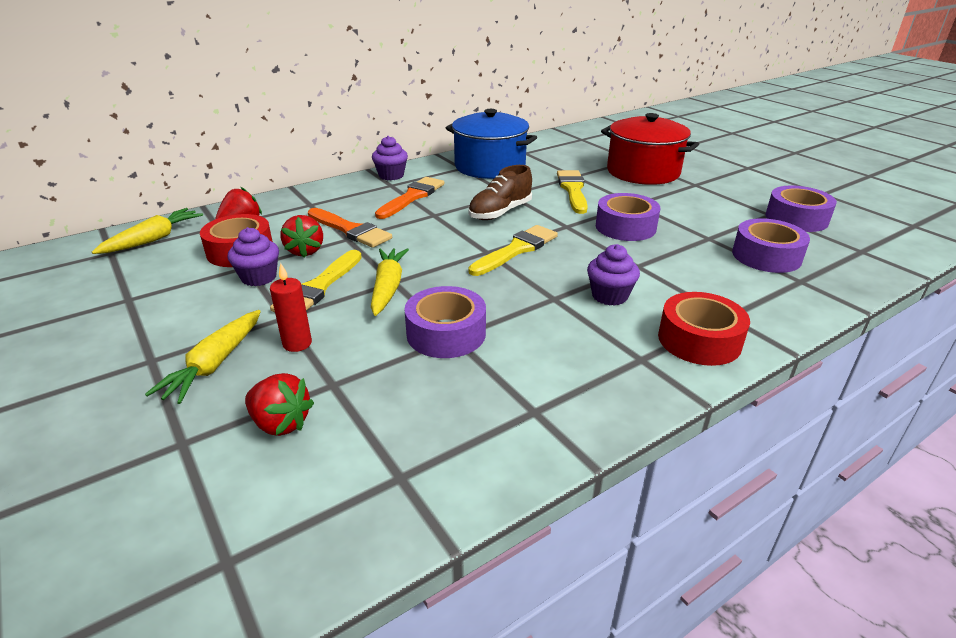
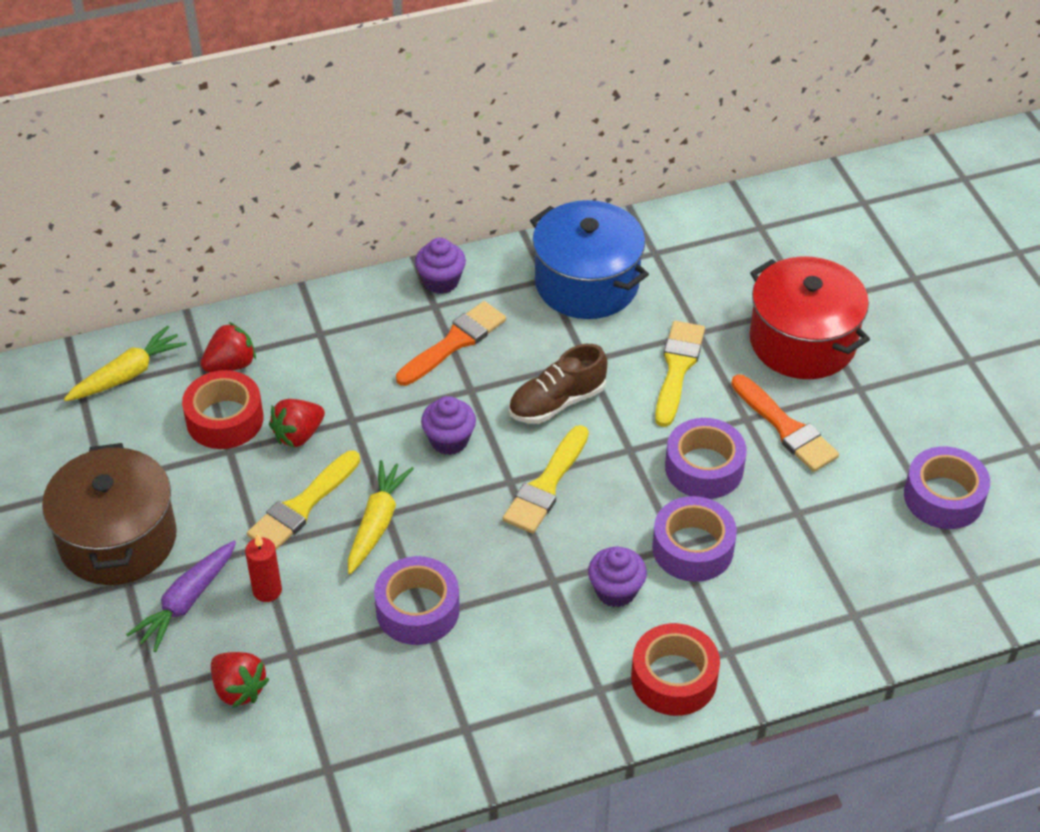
camera: 15 degrees right, 15 degrees up
yellow carrot [145,310,261,404] -> purple carrot [126,541,236,652]
purple cupcake [228,227,279,286] -> purple cupcake moved to [421,396,476,455]
red strawberry [280,215,323,258] -> red strawberry turned 45 degrees clockwise [269,399,325,448]
orange brush [308,208,392,248] -> orange brush moved to [731,374,839,472]
yellow brush [468,225,558,276] -> yellow brush turned 150 degrees clockwise [503,425,589,533]
purple tape [732,218,810,273] -> purple tape moved to [652,496,737,582]
none -> brown pot [42,443,177,585]

